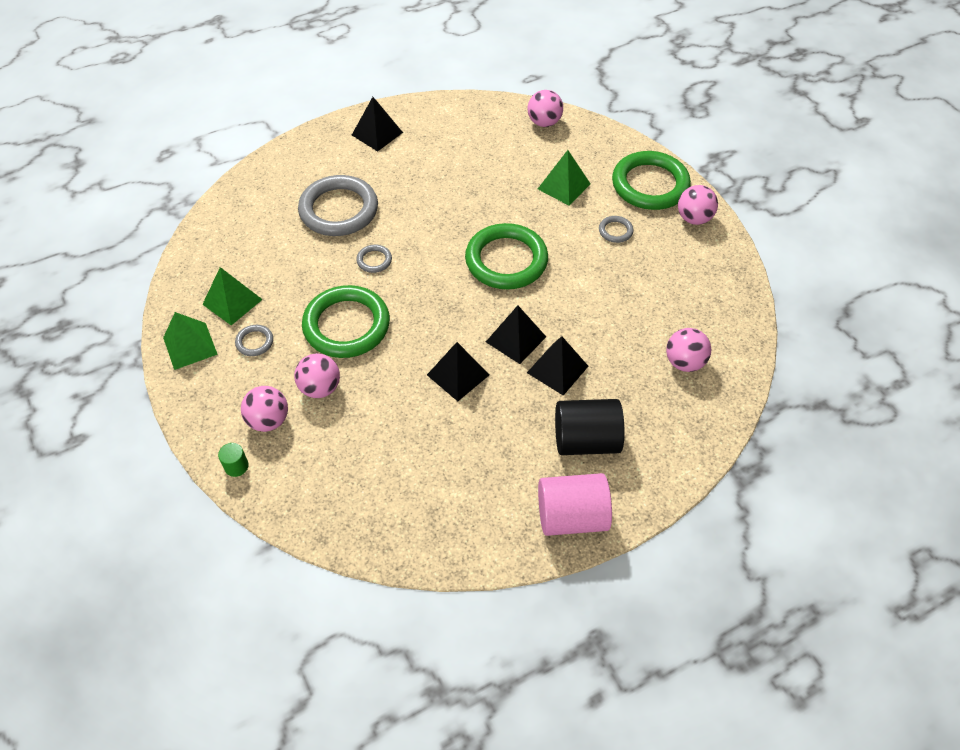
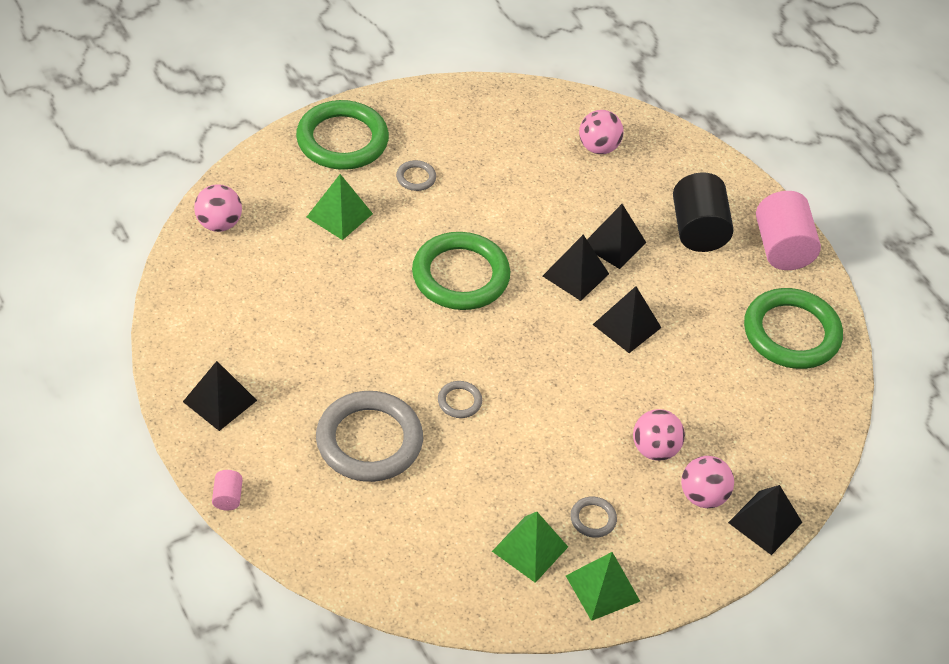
camera: 95 degrees left, 5 degrees down
green cylinder [218,443,249,477] -> black pyramid [728,485,803,555]
green ring [302,285,390,358] -> green ring moved to [744,288,843,369]
pink ball [678,185,718,225] -> none
none -> pink cylinder [212,470,243,511]

